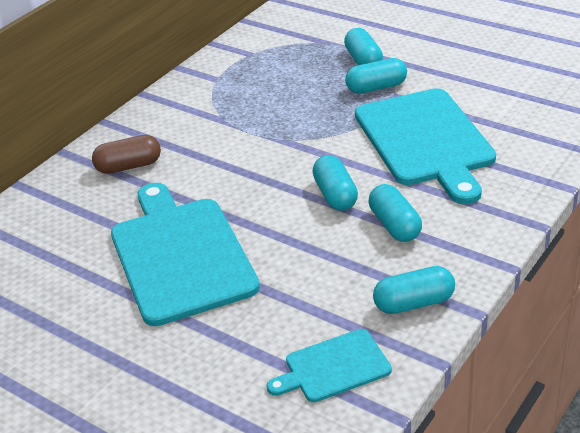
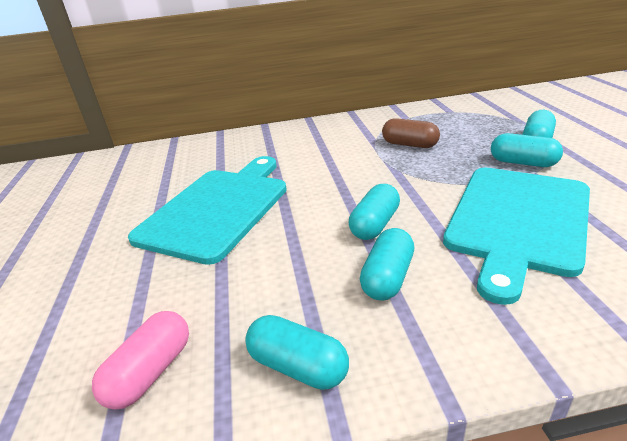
camera: 45 degrees right, 5 degrees down
brown capsule [92,135,161,174] -> brown capsule moved to [382,118,440,148]
turquoise cutting board [267,329,392,402] -> pink capsule [92,311,189,410]

